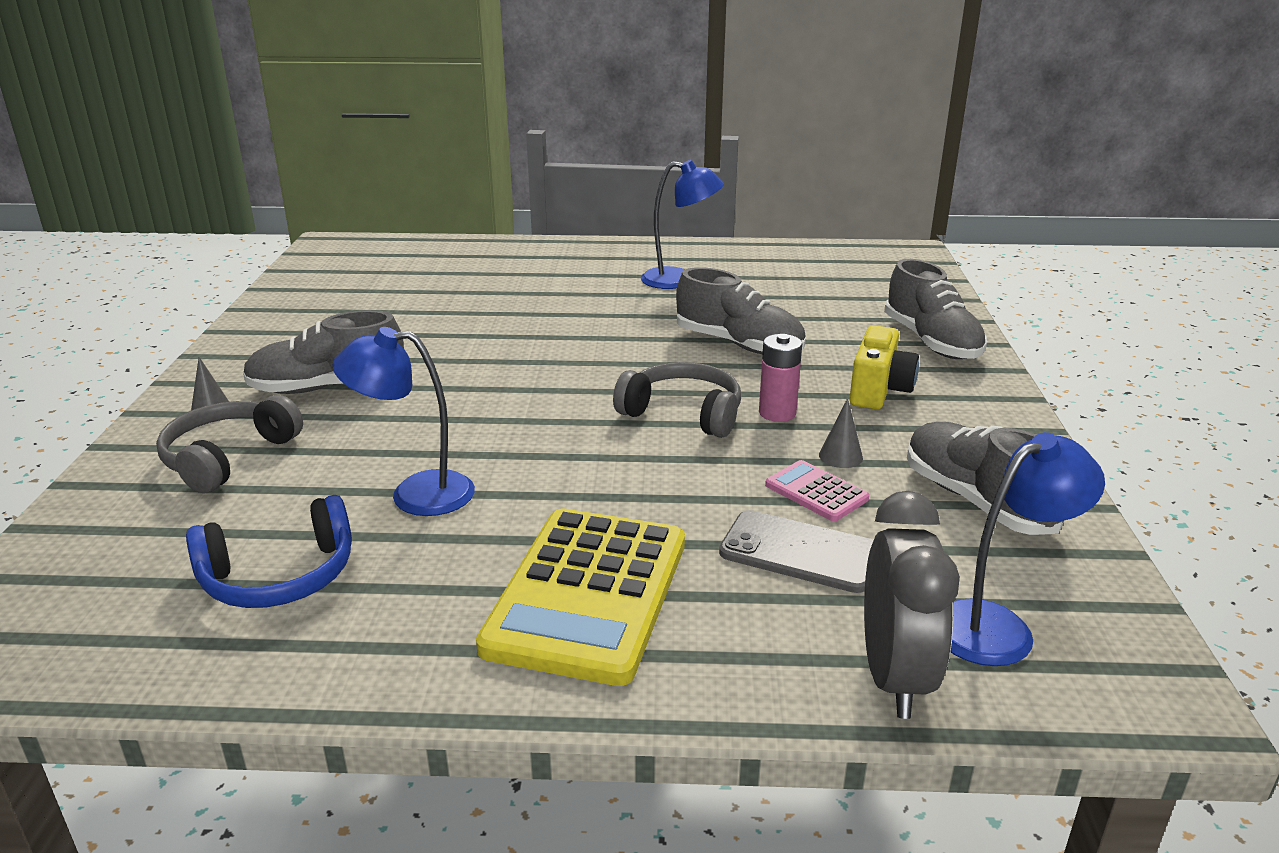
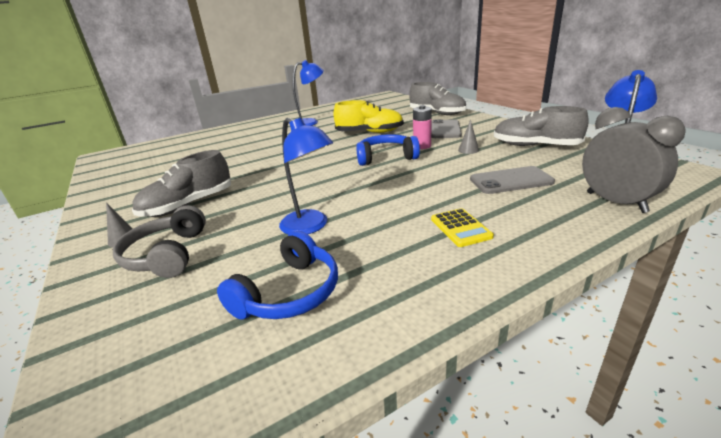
camera: 30 degrees left, 0 degrees up
blue lamp [333,327,475,516] -> blue lamp turned 105 degrees counterclockwise [279,118,333,235]
yellow calculator [476,509,685,686] -> yellow calculator [431,208,494,247], size x0.45
grey headphones [613,362,741,438] -> blue headphones [356,134,420,166]
grey shoe [676,267,806,354] -> yellow shoe [333,100,404,133]
pink calculator [765,460,869,521] -> none
yellow camera [850,325,919,409] -> grey phone [431,119,462,138]

